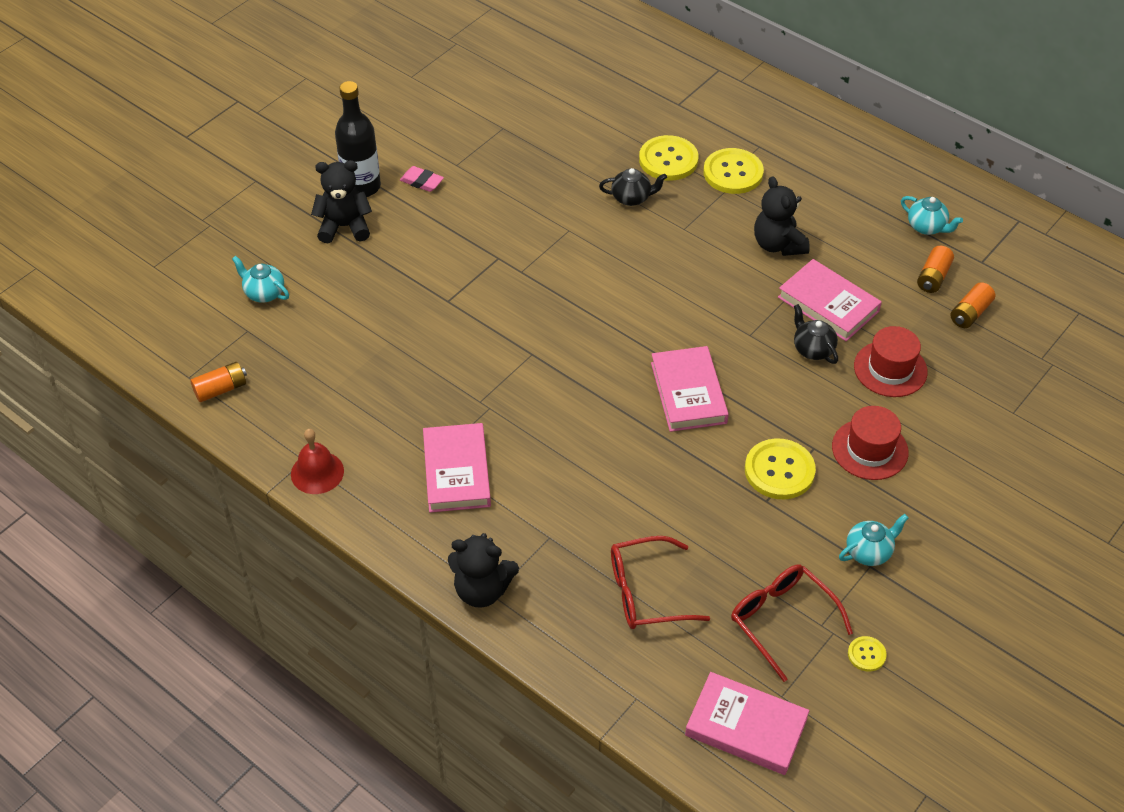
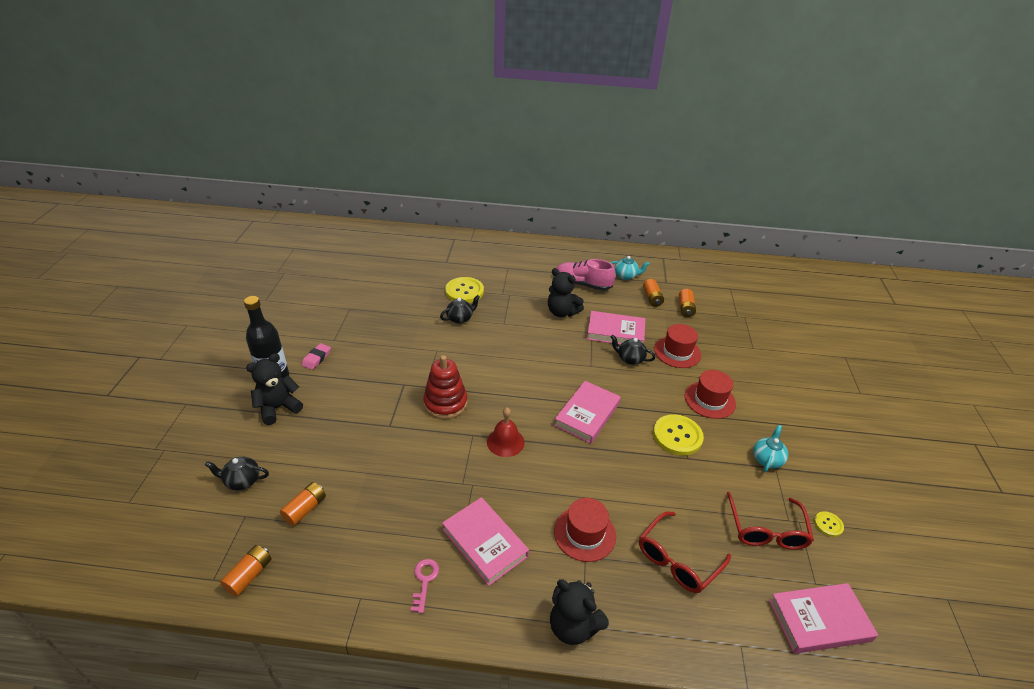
camera: 35 degrees left, 10 degrees down
turquoise teapot [232,256,289,303] -> black teapot [205,457,269,490]
red bell [291,429,344,494] -> red bell moved to [487,408,525,457]
pink eraser [400,166,444,192] -> pink eraser turned 60 degrees counterclockwise [302,343,331,370]
black teddy bear [448,533,519,608] -> black teddy bear turned 60 degrees clockwise [550,580,609,645]
pink book [651,346,729,432] -> pink book turned 75 degrees clockwise [554,381,621,444]
yellow button [703,148,764,194] -> none
red glasses [731,565,853,682] -> red glasses turned 105 degrees counterclockwise [727,492,814,550]
none -> orange battery [280,482,326,526]
none -> pink key [411,559,439,613]
none -> red stacking toy [423,355,468,419]
none -> red hat [554,498,616,562]
none -> pink shoe [557,259,615,291]

